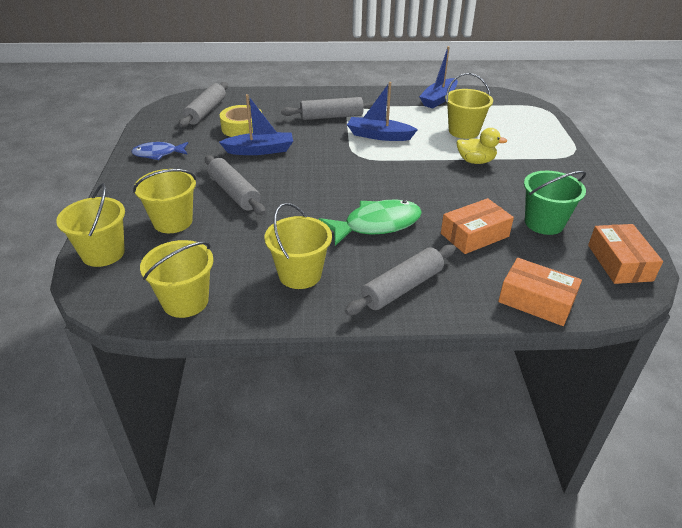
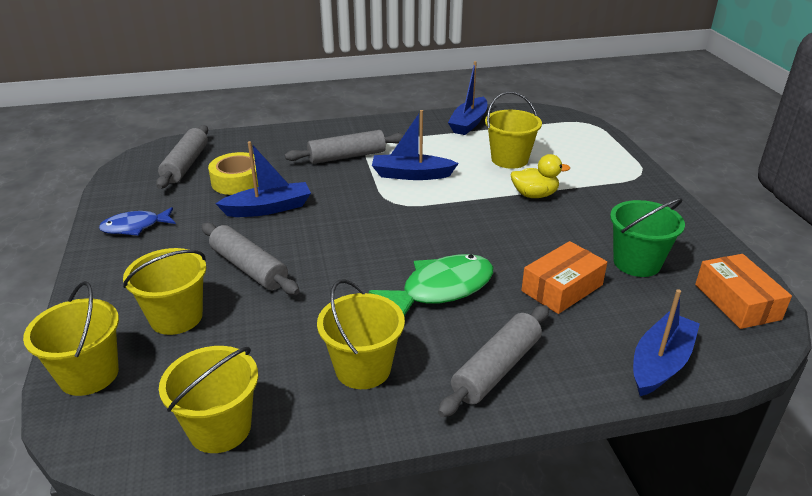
camera: 10 degrees left, 5 degrees down
orange box [498,258,582,326] -> blue boat [633,289,700,396]

